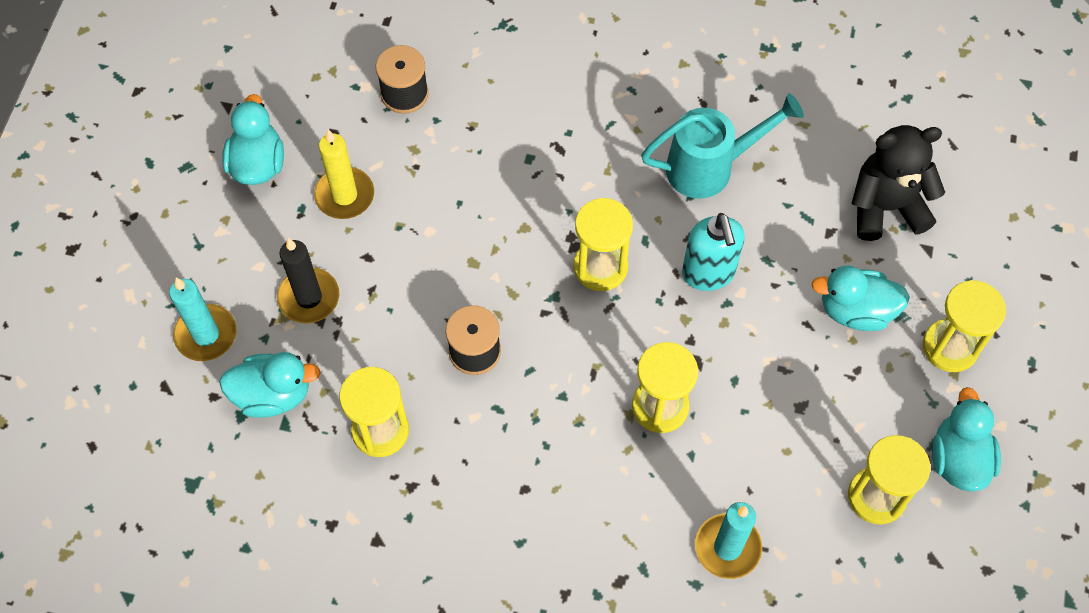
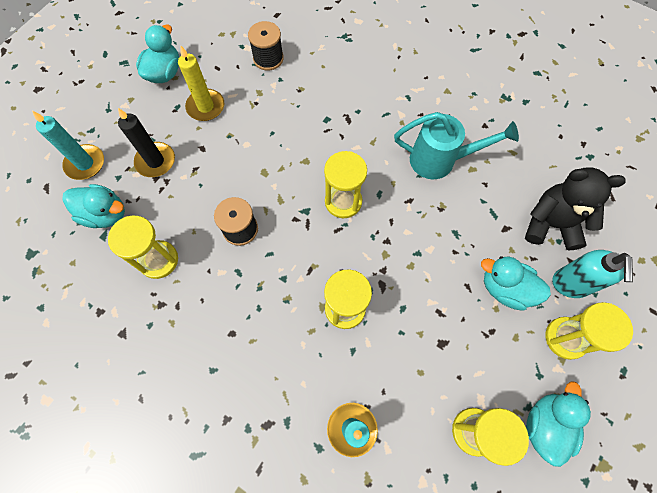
camera: 20 degrees right, 5 degrees up
turquoise soap dispenser [682,213,745,291] -> turquoise soap dispenser moved to [552,250,633,298]

